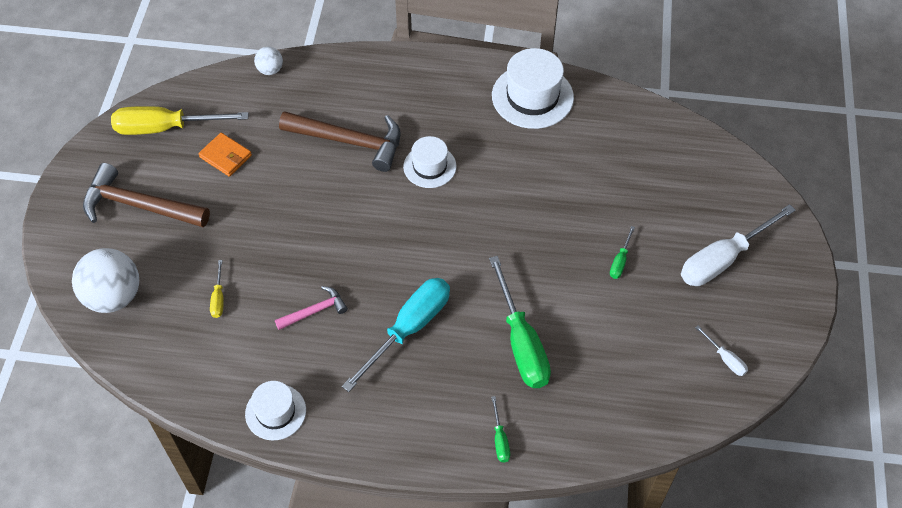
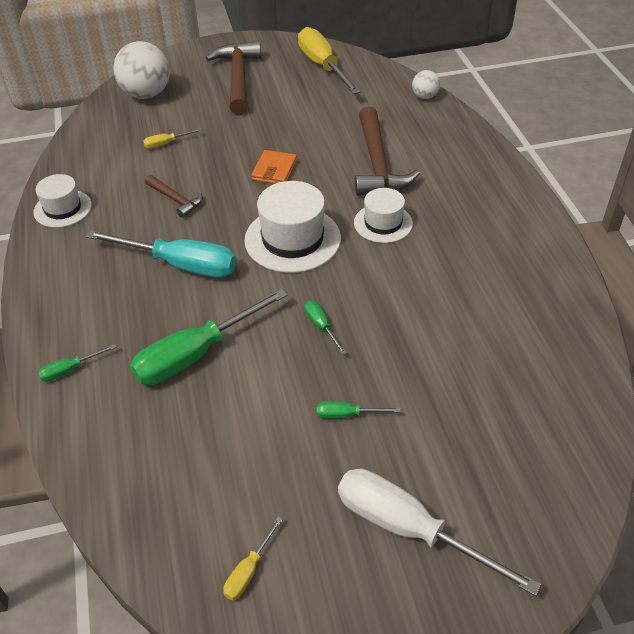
camera: 70 degrees right, 10 degrees down
orange wallet [199,133,252,177] -> orange wallet moved to [251,150,297,184]
pink hammer [275,286,348,330] -> brown hammer [145,175,203,218]
white hat [492,48,574,129] -> white hat moved to [244,181,341,273]
white screwdriver [695,326,748,376] -> yellow screwdriver [223,517,283,600]
none -> green screwdriver [305,301,347,355]

